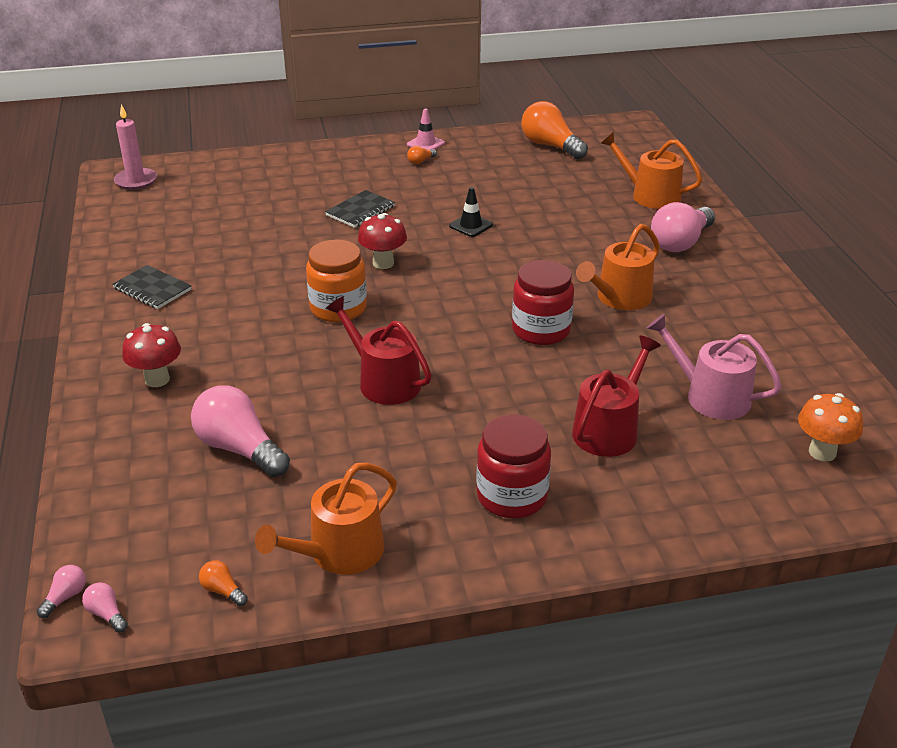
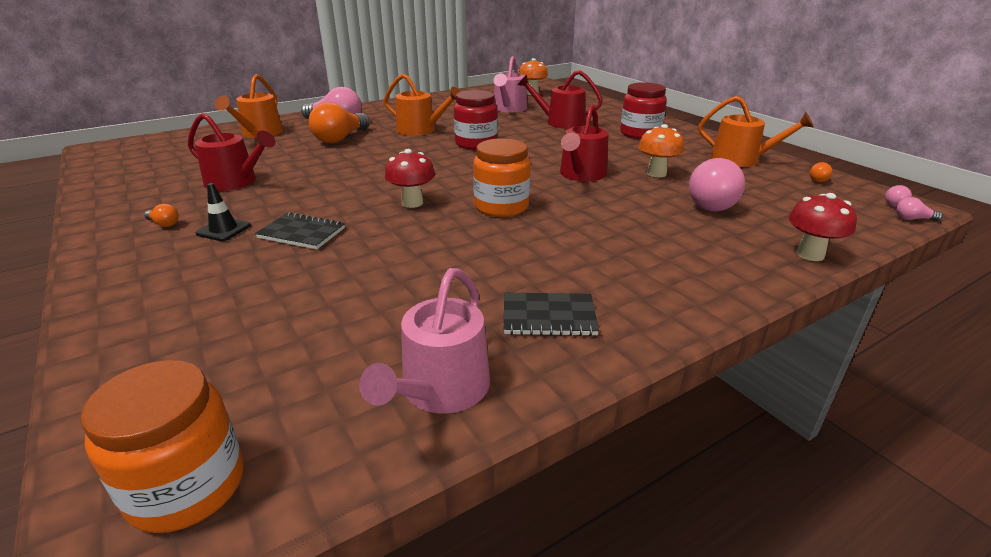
camera: 110 degrees left, 5 degrees down
black notebook [112,265,191,309] -> black notebook turned 75 degrees clockwise [504,293,599,336]
pink candle [114,104,157,190] -> orange jar [81,360,244,533]
red mushroom [122,323,181,387] -> red mushroom moved to [789,193,857,261]
pink traffic cone [407,108,445,150] -> none
black traffic cone [449,187,493,237] -> black traffic cone moved to [195,183,251,241]
orange light bulb [521,101,588,159] -> orange light bulb moved to [308,102,370,143]
none -> red watering can [188,113,276,191]
none -> pink watering can [359,268,490,414]
none -> orange mushroom [638,124,684,177]

